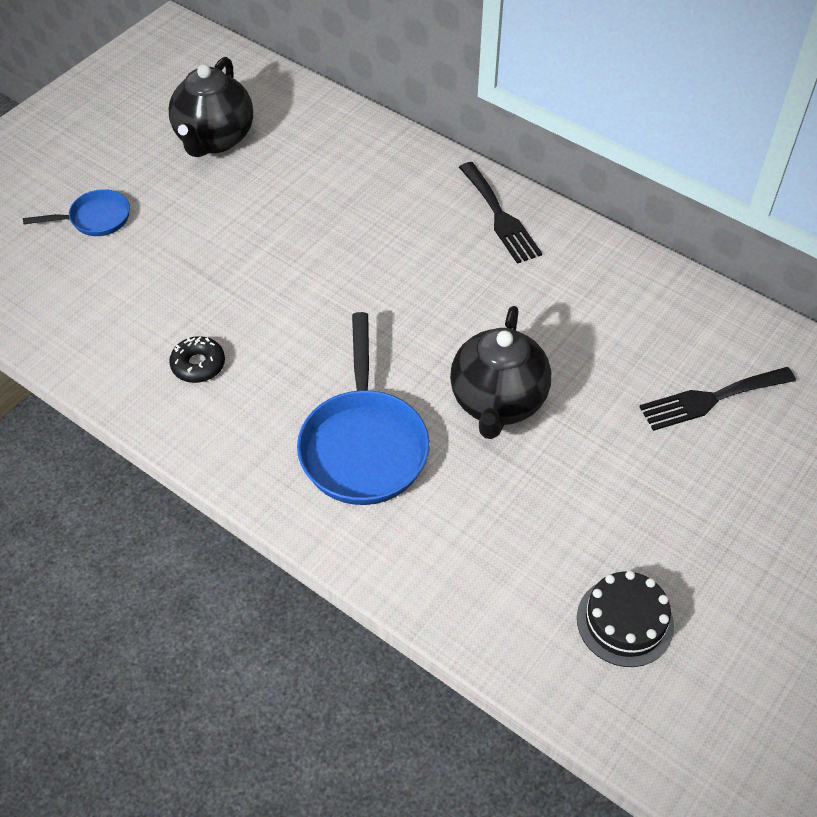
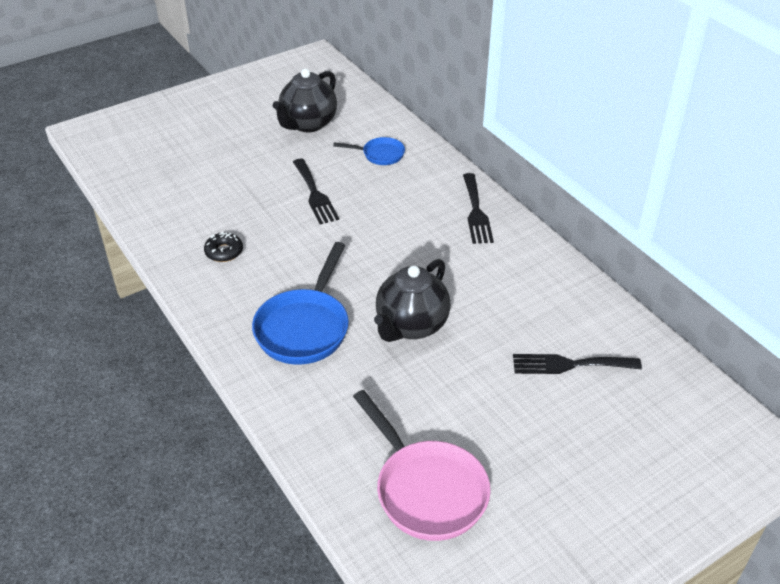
camera: 20 degrees right, 10 degrees down
blue pan [23,189,130,236] -> blue pan moved to [333,137,405,165]
black cake [577,571,674,667] -> pink pan [353,390,491,541]
none -> black fork [293,159,339,224]

